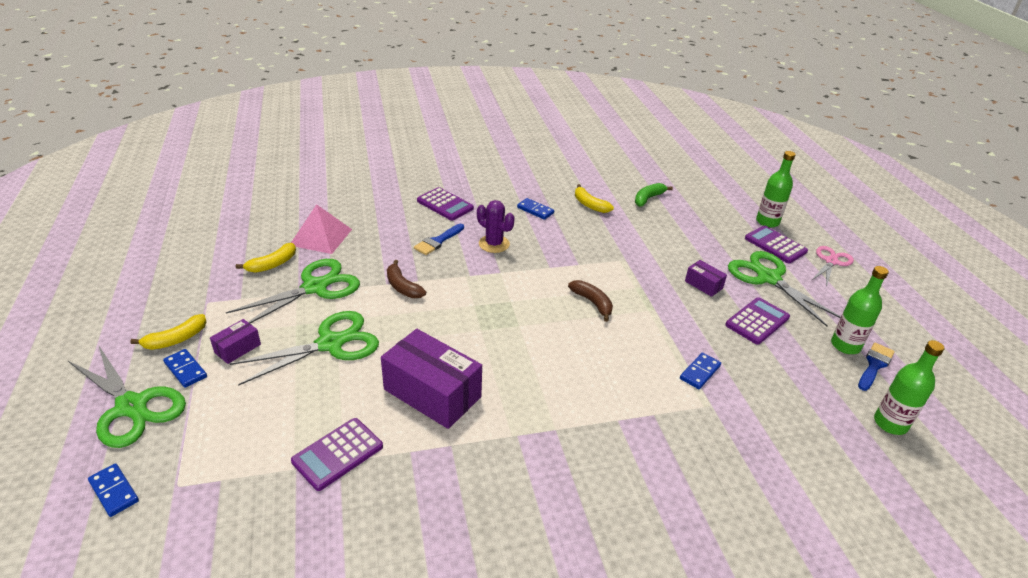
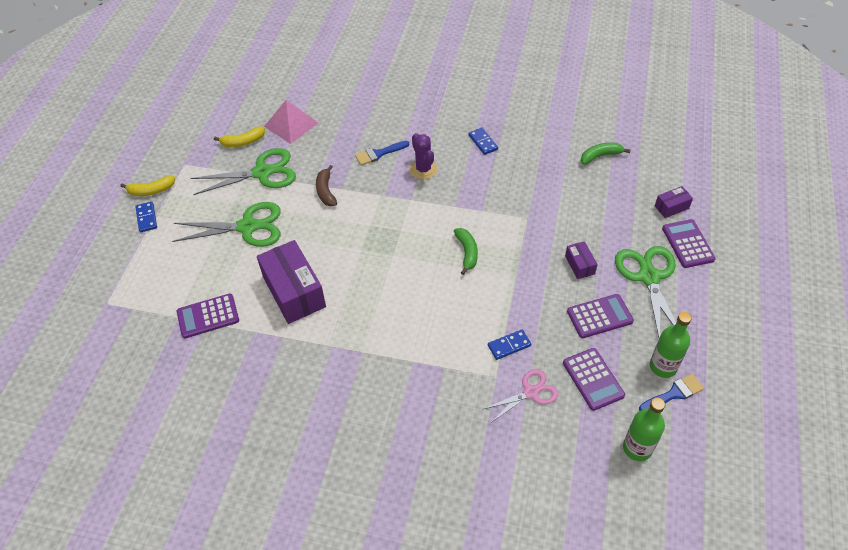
camera: 30 degrees right, 15 degrees up
green scissors [68,346,186,448] -> none
blue domino [88,463,139,517] -> none
purple box [210,319,261,364] -> purple box moved to [655,186,693,218]
purple calculator [417,187,474,221] -> purple calculator moved to [563,348,625,411]
brown banana [568,280,613,322] -> green banana [454,228,478,275]
yellow banana [575,184,614,213] -> none
green bottle [756,151,796,228] -> none
pink scissors [812,246,854,287] -> pink scissors moved to [483,369,559,422]

